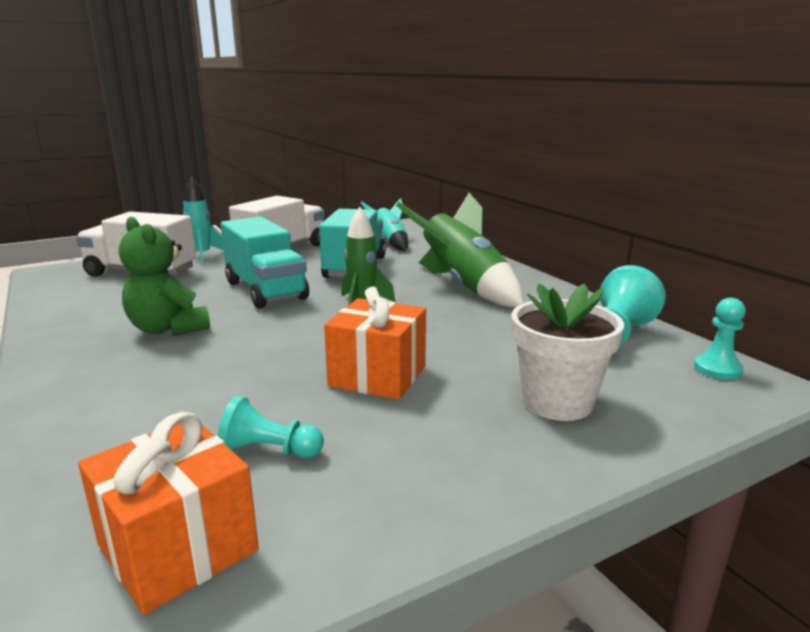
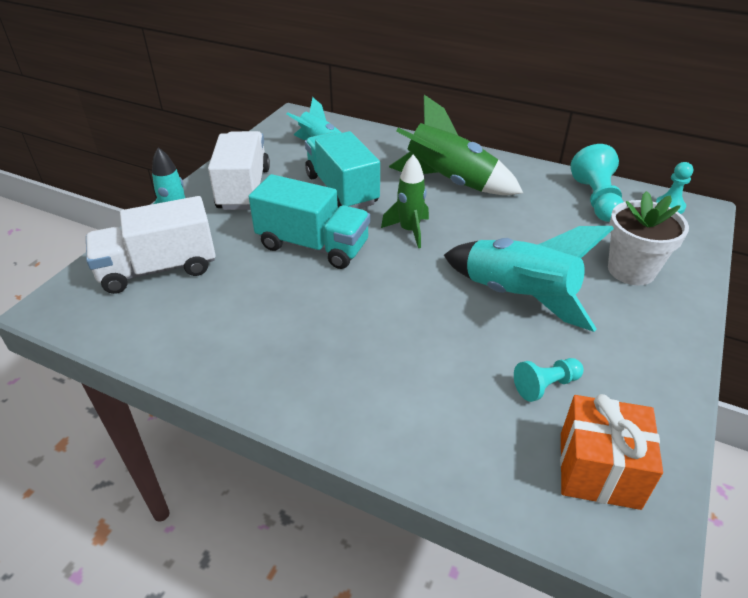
camera: 35 degrees left, 20 degrees up
green teddy bear [119,217,210,336] -> none
orange gift [324,287,426,400] -> turquoise rocket [444,226,614,332]

